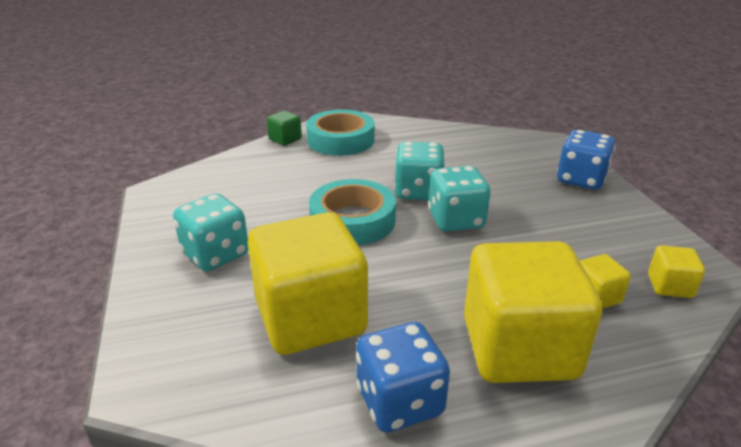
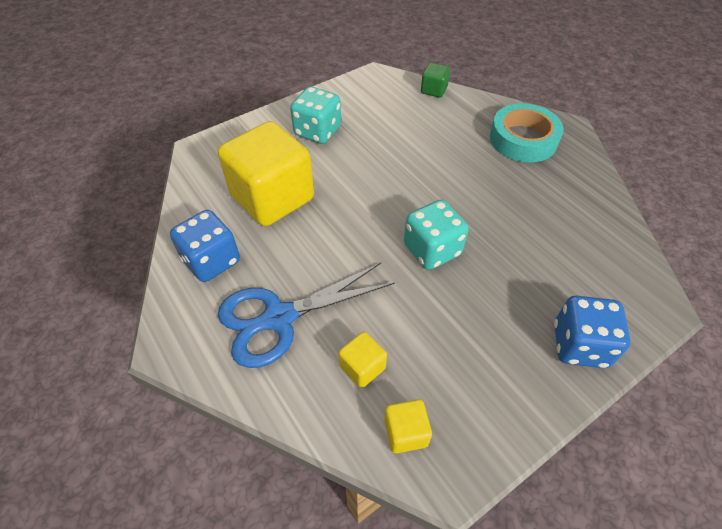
camera: 70 degrees right, 20 degrees up
green cube [267,111,302,146] -> green cube moved to [421,63,450,98]
turquoise tape [309,179,396,245] -> none
turquoise dice [394,141,445,200] -> none
yellow cube [464,241,603,383] -> blue scissors [218,263,395,368]

